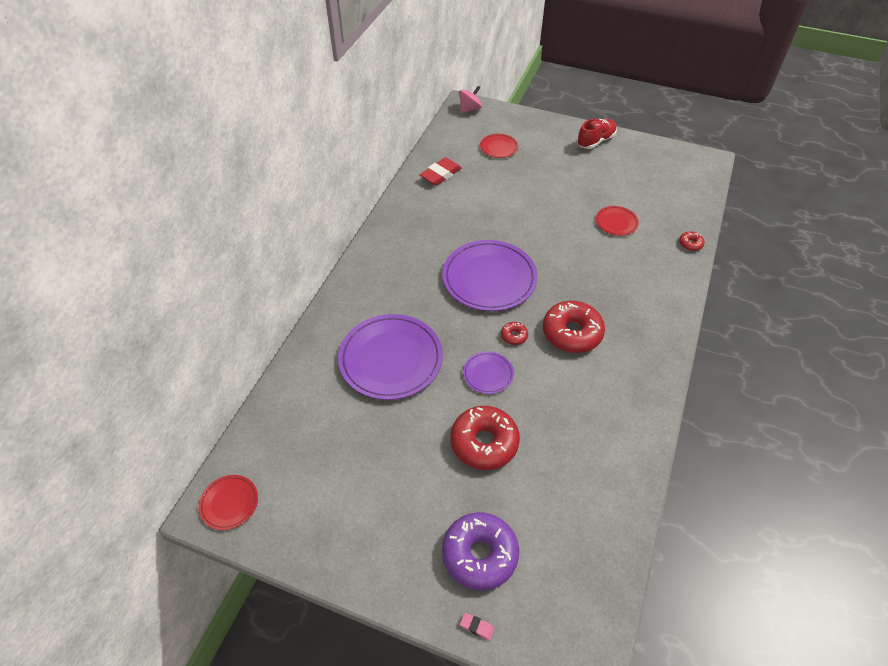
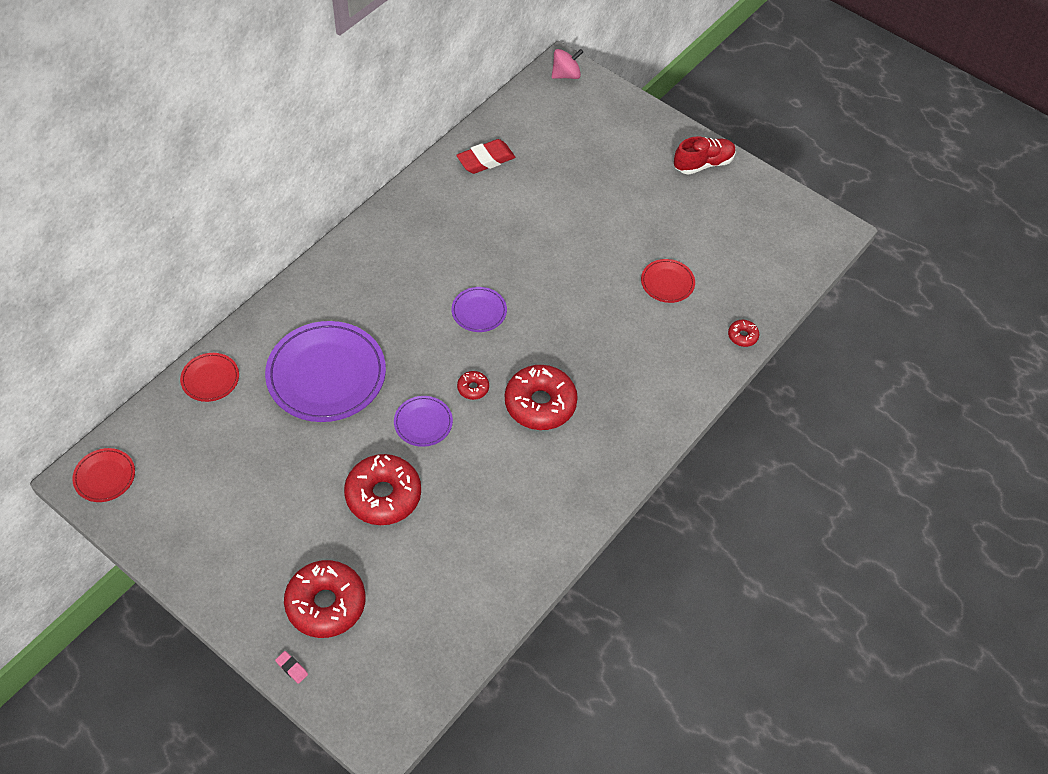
camera: 15 degrees right, 5 degrees up
purple plate [442,240,538,311] -> purple plate [452,287,507,332], size x0.48
purple donut [442,512,519,591] -> red donut [284,560,366,638]
red plate [480,134,518,158] -> red plate moved to [180,353,239,402]

